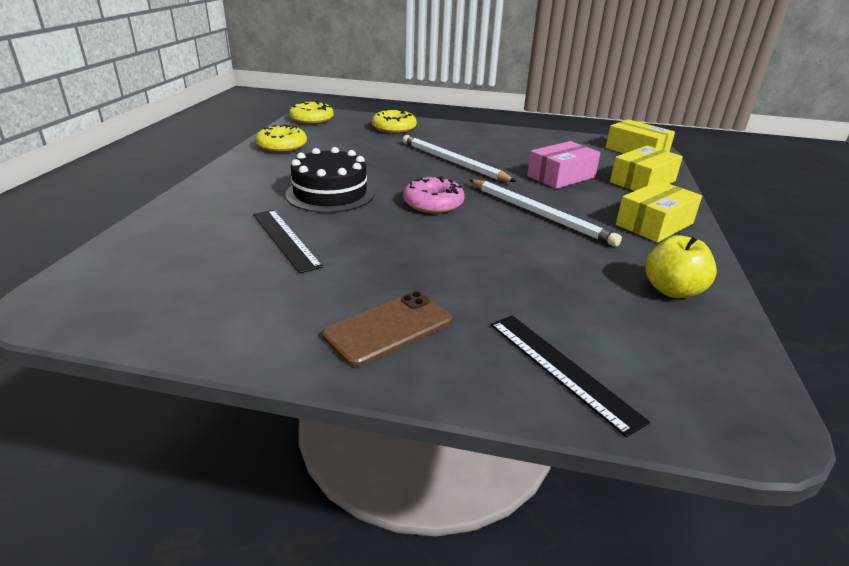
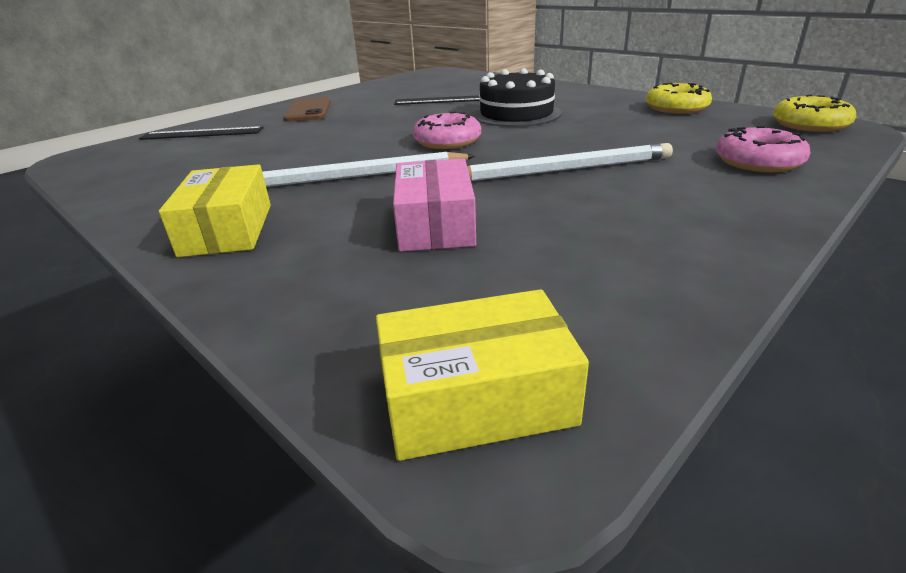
camera: 125 degrees right, 0 degrees up
yellow donut [372,109,417,133] -> pink donut [716,126,810,172]
yellow box [610,145,683,191] -> none
yellow apple [645,235,717,298] -> none

